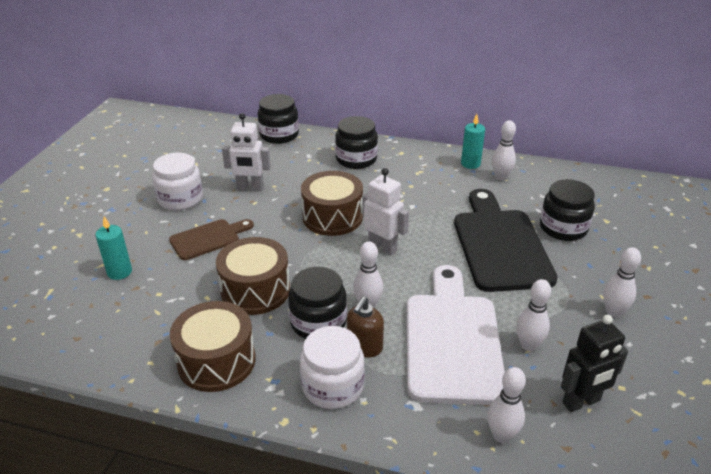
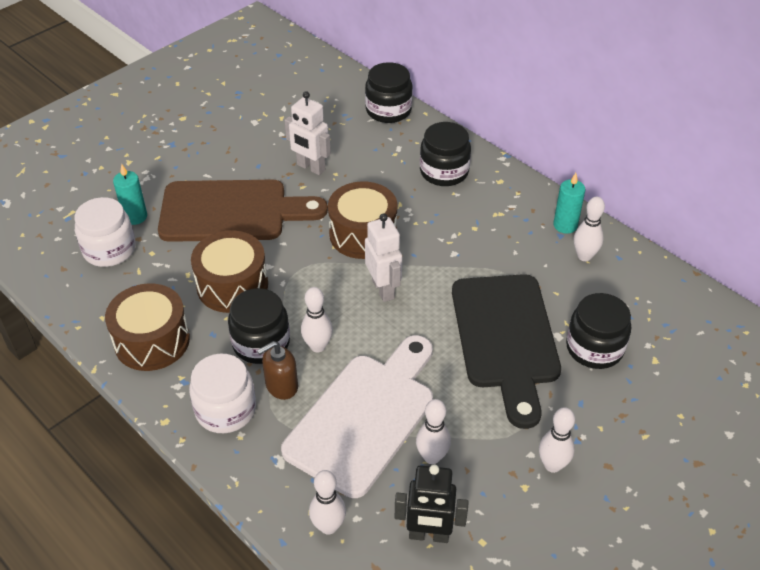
camera: 30 degrees right, 10 degrees up
white jar [152,153,203,210] -> white jar moved to [74,197,136,267]
brown cutting board [169,219,254,260] -> brown cutting board [158,180,328,242], size x1.88
black cutting board [454,189,558,292] -> black cutting board turned 150 degrees clockwise [452,274,561,429]

